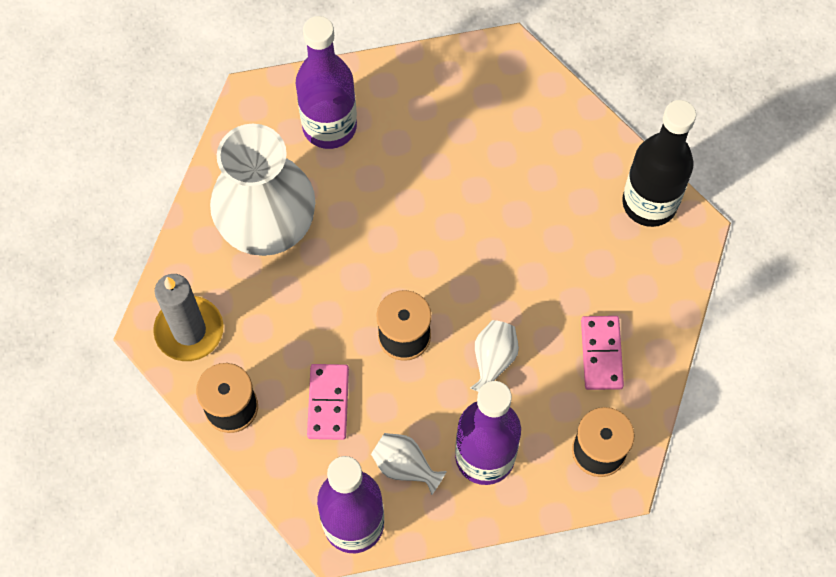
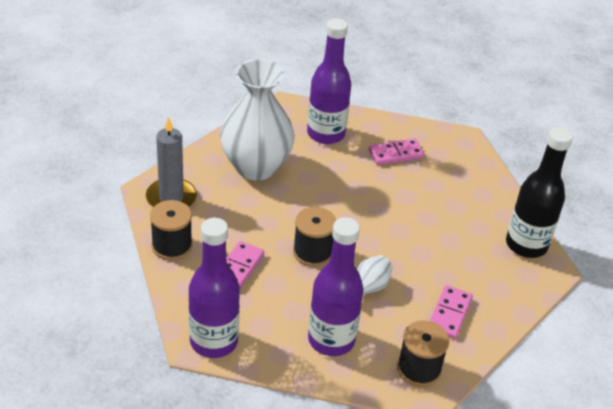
camera: 20 degrees right, 25 degrees down
white vase [371,433,447,495] -> none
none -> pink domino [369,139,424,165]

